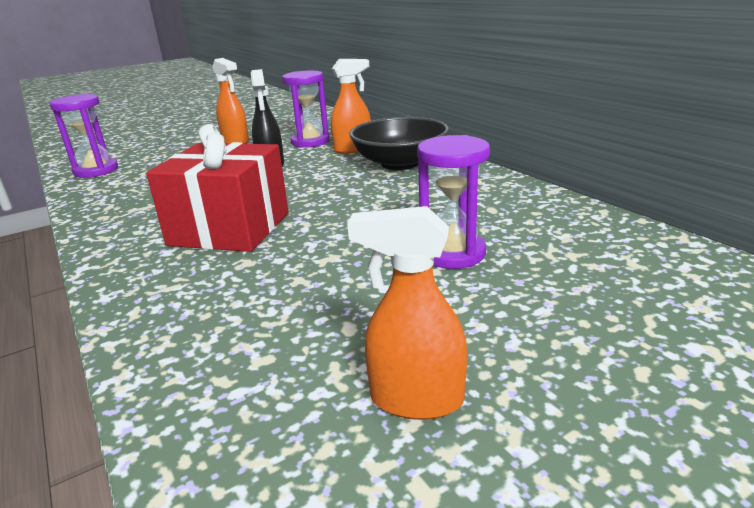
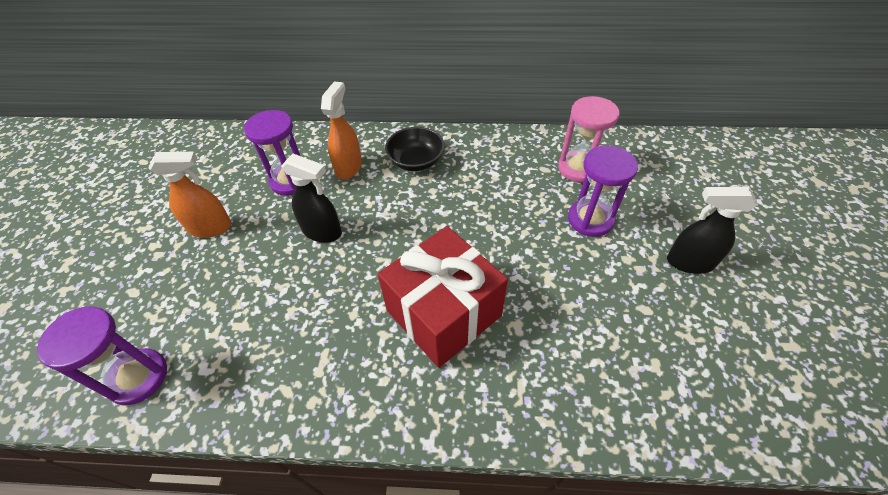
camera: 55 degrees left, 25 degrees up
orange spray bottle [347,206,467,420] -> none
black bowl [349,117,449,170] -> black bowl [385,127,445,171], size x0.66
none -> pink hourglass [558,96,619,183]
none -> black spray bottle [667,187,758,274]

